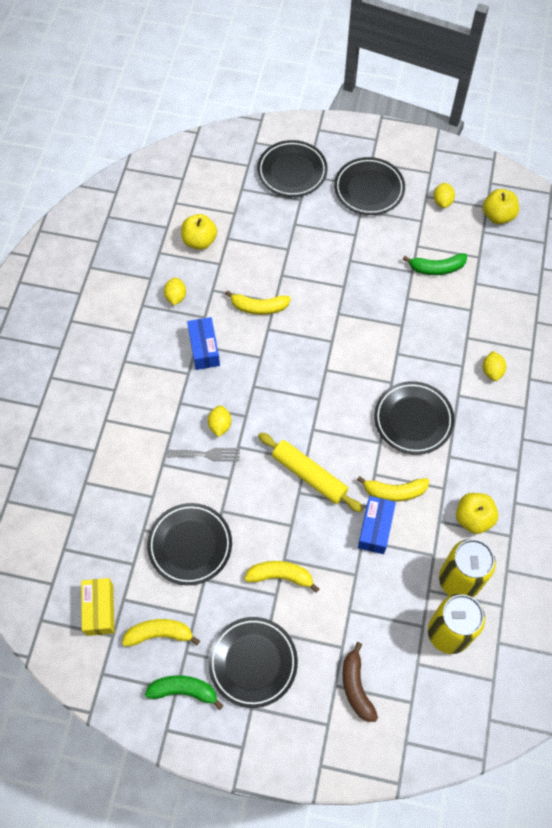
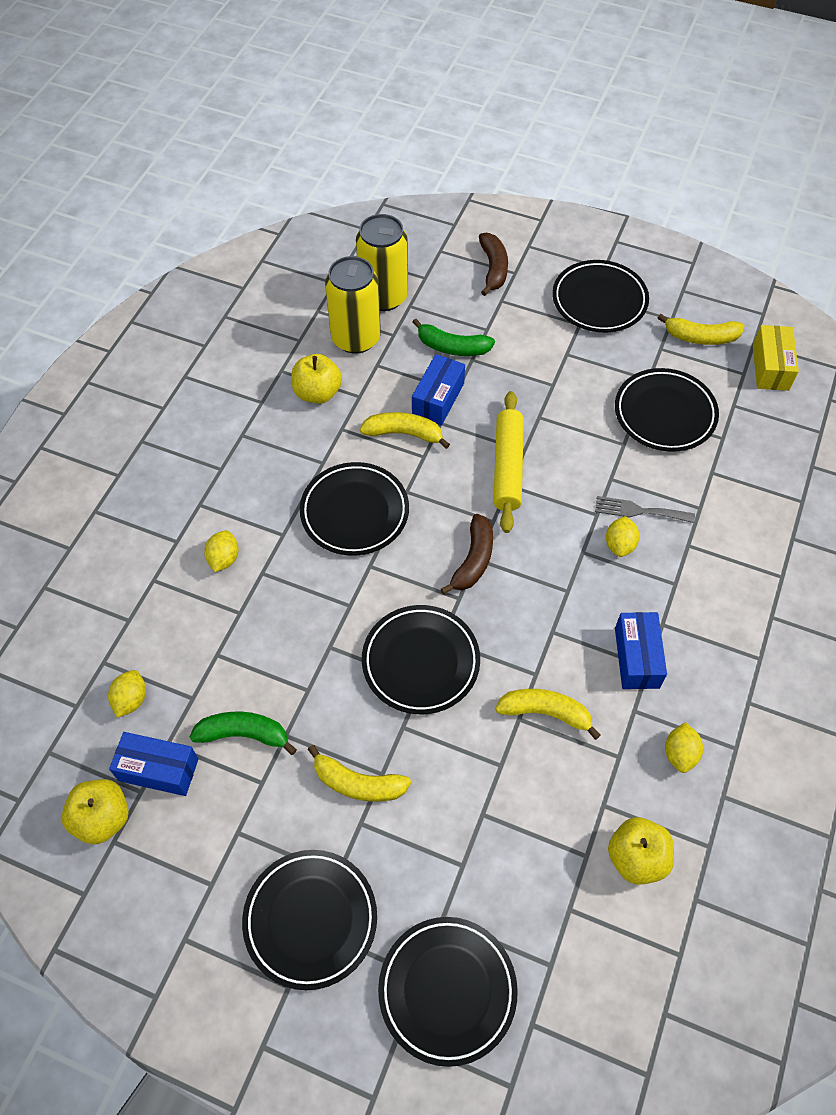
camera: 170 degrees left, 5 degrees down
green banana [145,675,223,710] -> green banana moved to [412,319,495,356]
yellow banana [244,561,319,593] -> yellow banana moved to [308,745,411,802]
yellow rolling pin [258,433,363,512] -> yellow rolling pin turned 45 degrees clockwise [493,391,524,533]
yellow lemon [434,183,455,208] -> yellow lemon moved to [108,670,146,718]
none -> blue box [109,732,198,796]
none -> black plate [362,605,480,714]
none -> brown banana [441,514,493,594]

